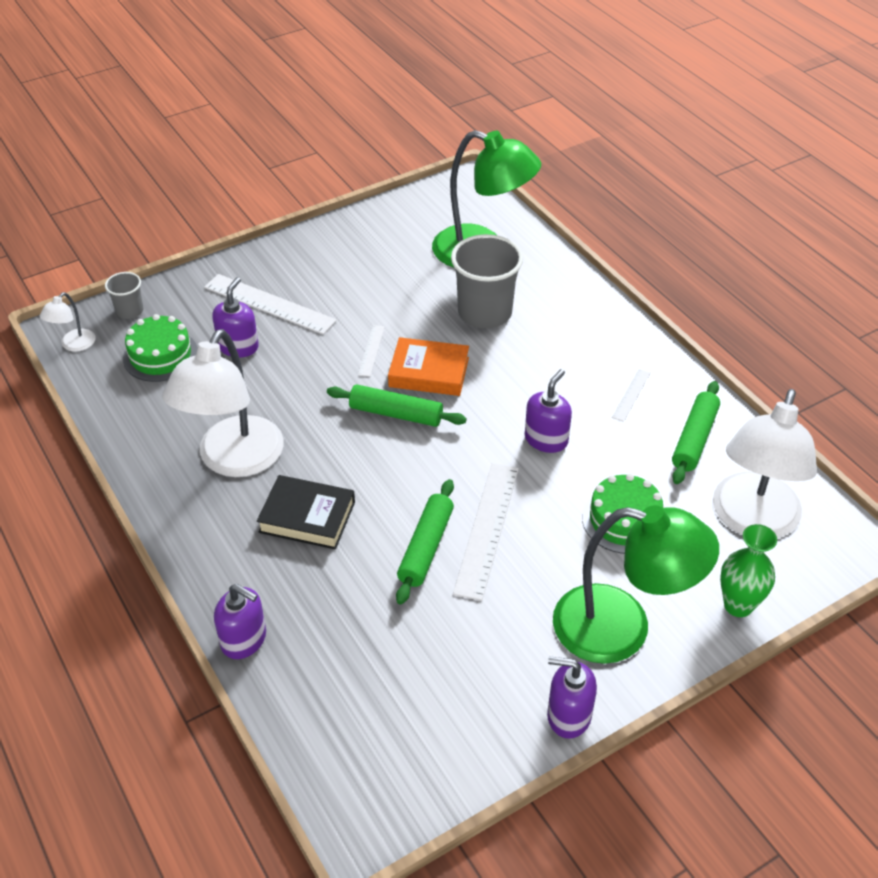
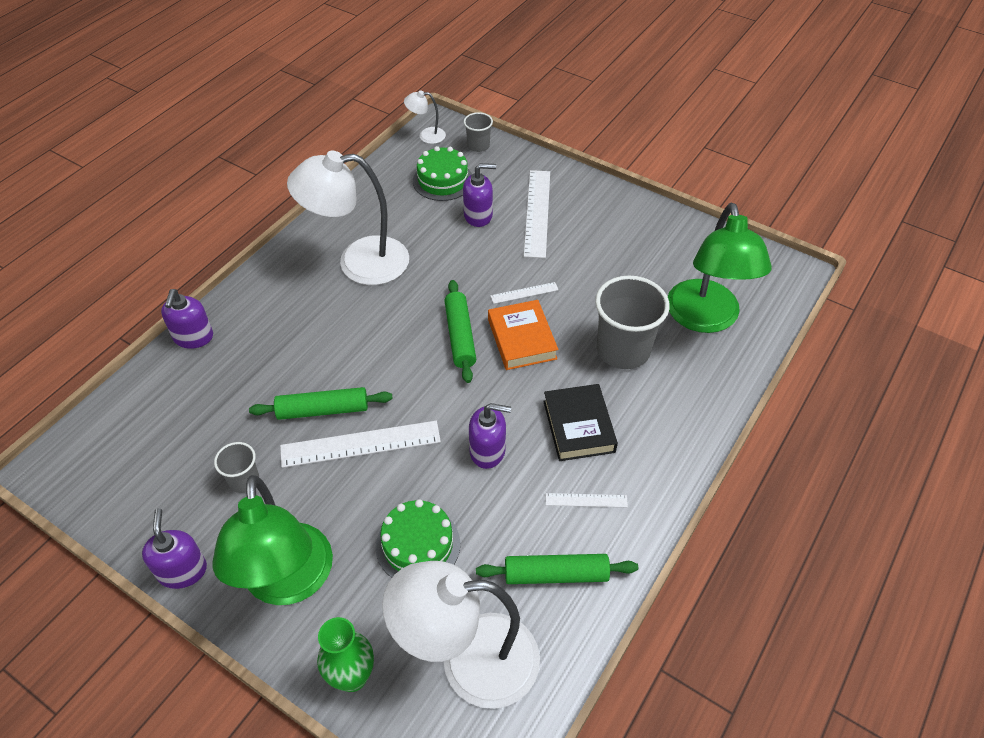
camera: 65 degrees right, 5 degrees up
black book [257,475,355,550] -> black book moved to [543,384,618,461]
none -> grey cup [214,442,259,493]

